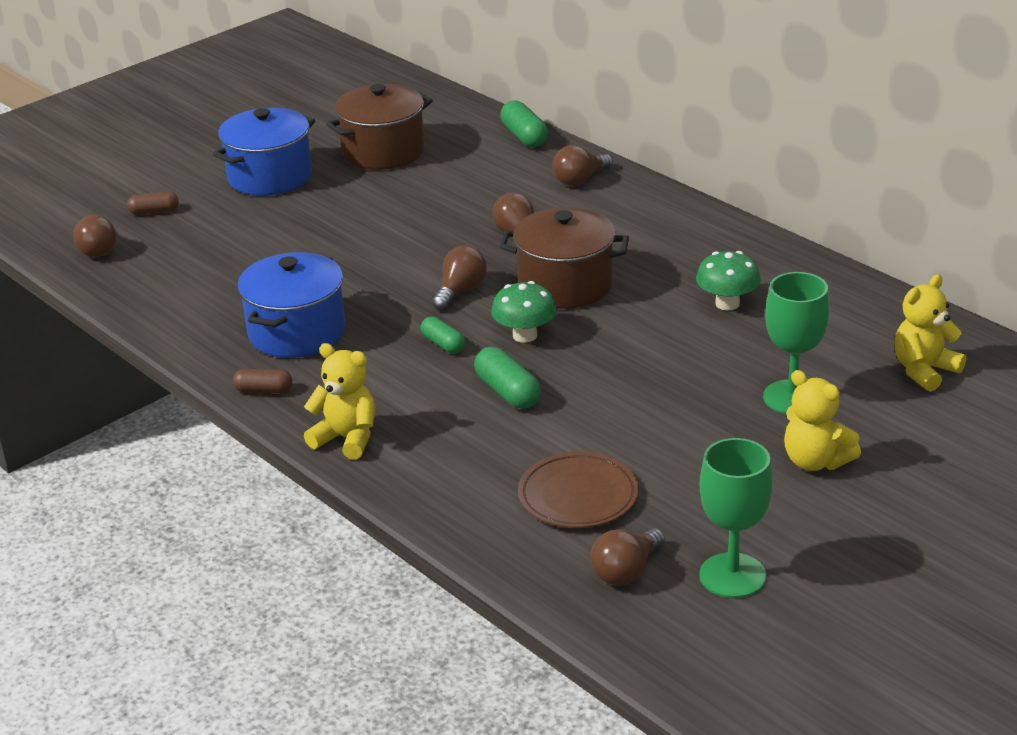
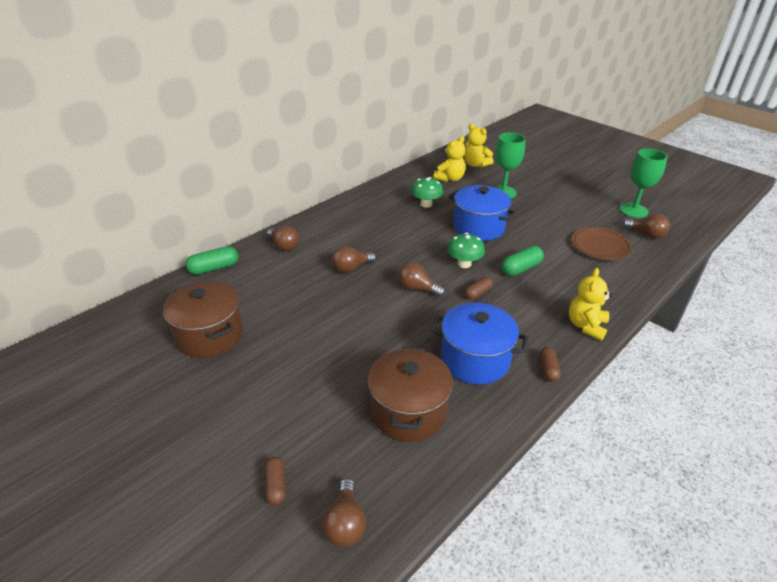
camera: 95 degrees left, 5 degrees up
brown light bulb [73,215,116,257] -> brown light bulb turned 105 degrees clockwise [322,479,366,547]
blue pot [213,108,315,196] -> blue pot moved to [449,185,517,241]
green capsule [420,316,465,353] -> brown capsule [465,277,493,300]
brown pot [499,207,629,309] -> brown pot moved to [368,347,453,442]
yellow teddy bear [784,370,861,471] -> yellow teddy bear moved to [433,136,466,182]

